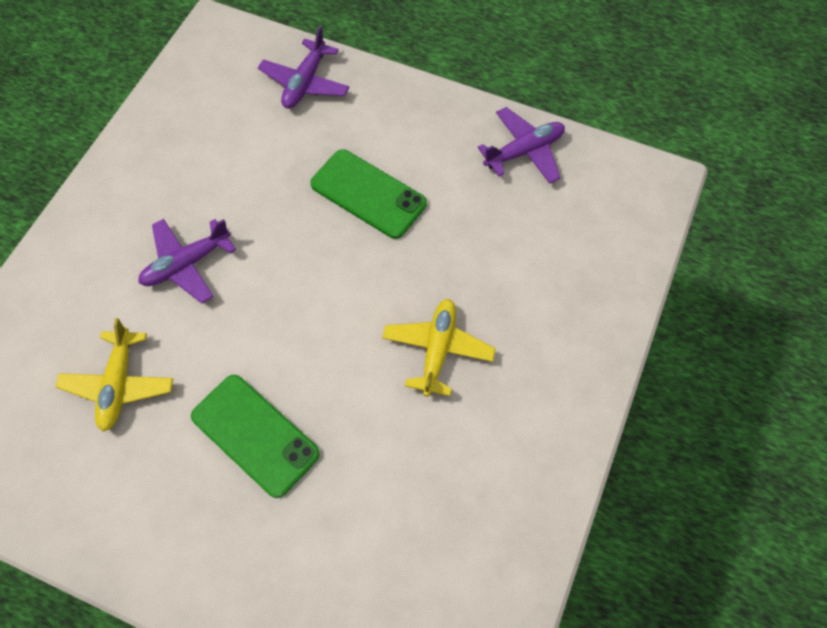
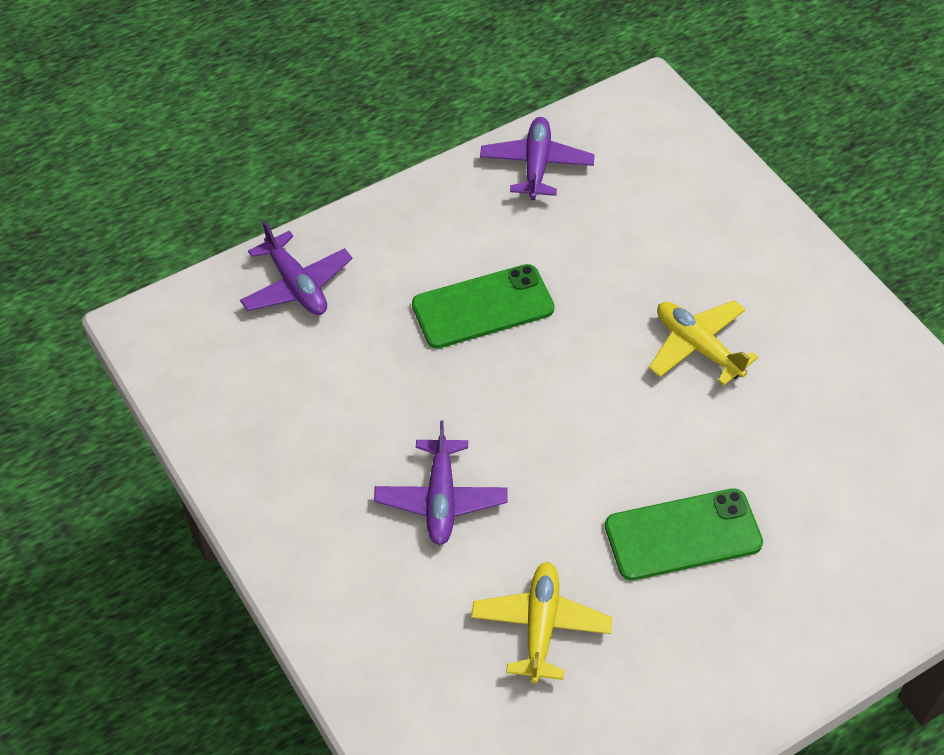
camera: 55 degrees left, 10 degrees down
yellow plane [55,318,173,432] -> yellow plane turned 120 degrees counterclockwise [471,562,612,683]

